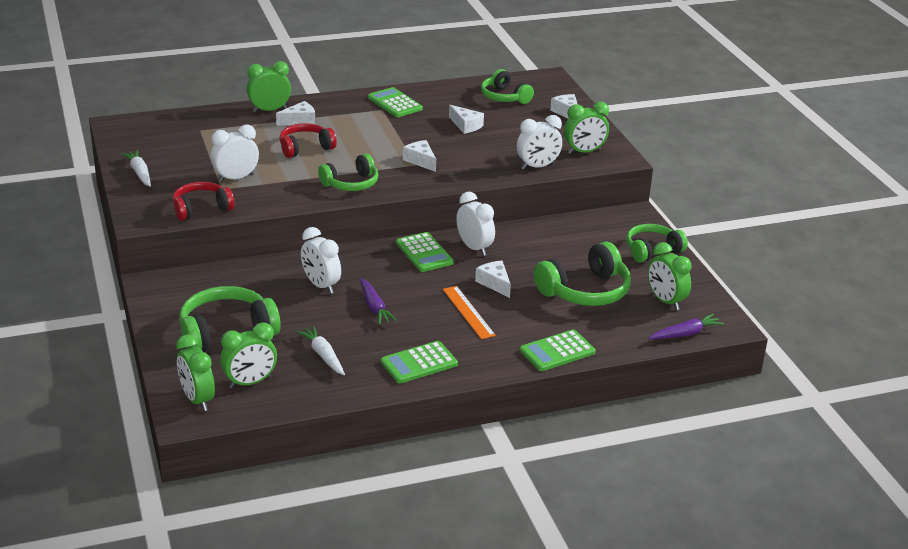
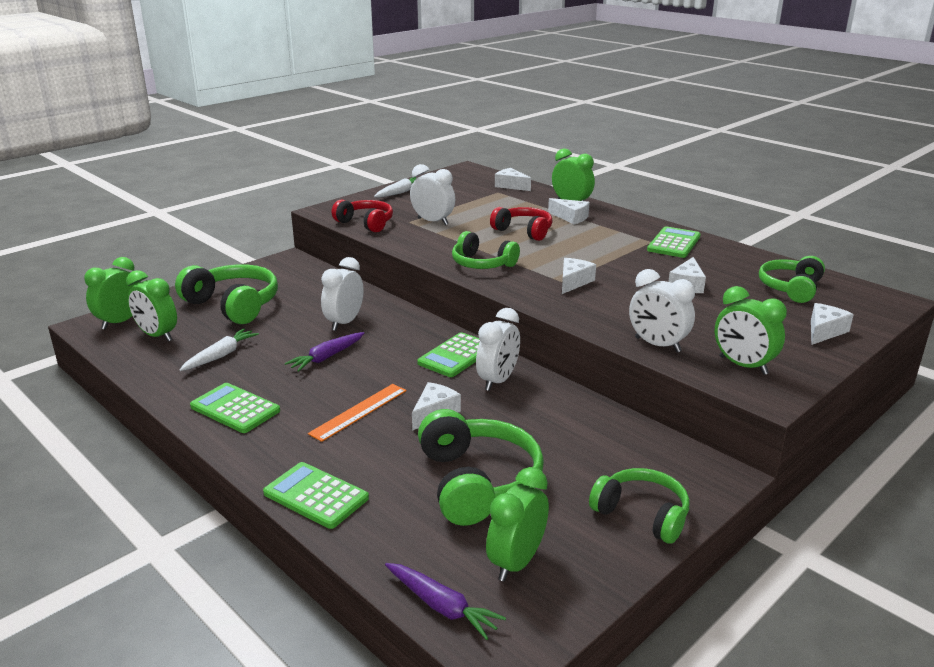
camera: 65 degrees right, 5 degrees down
green headphones [534,241,631,306] -> green headphones turned 135 degrees counterclockwise [418,409,544,526]
none -> white cheese [495,168,531,191]

